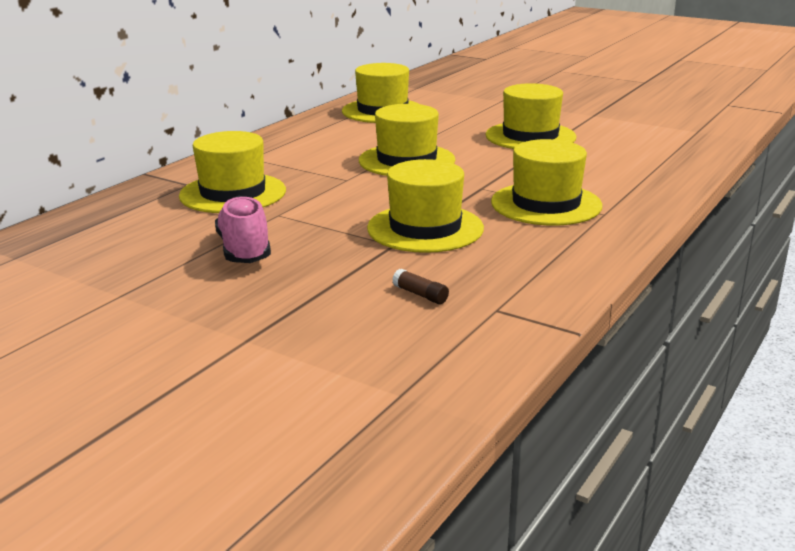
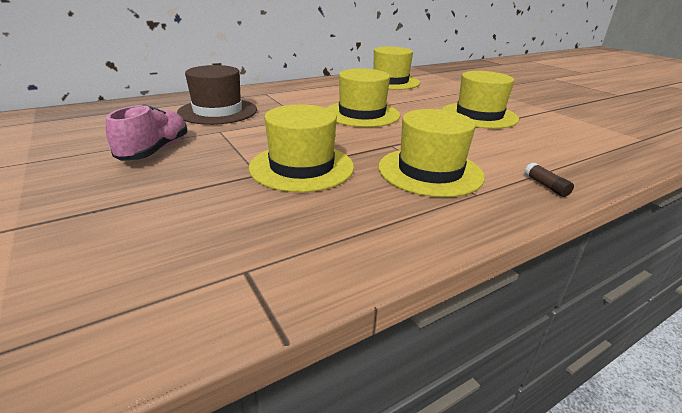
camera: 25 degrees right, 5 degrees up
yellow hat [179,131,286,213] -> brown hat [177,65,257,125]
brown glue stick [392,269,449,304] -> brown glue stick moved to [525,162,574,197]

